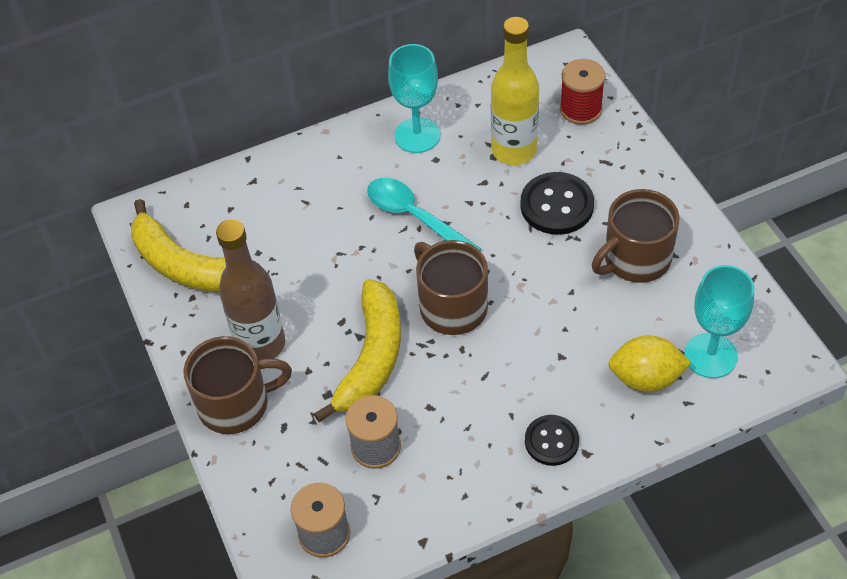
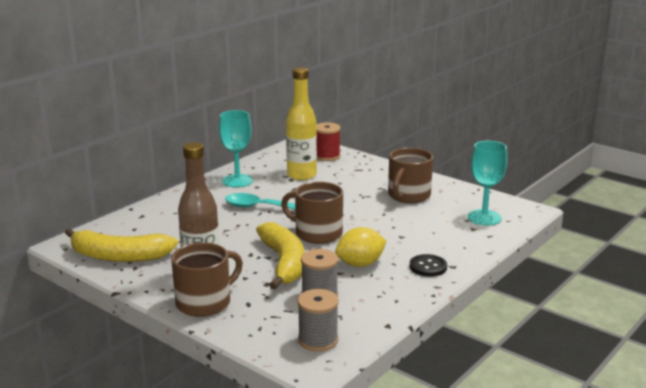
camera: 30 degrees left, 30 degrees down
black button [520,172,594,235] -> none
yellow lemon [608,335,691,392] -> yellow lemon moved to [335,227,387,267]

